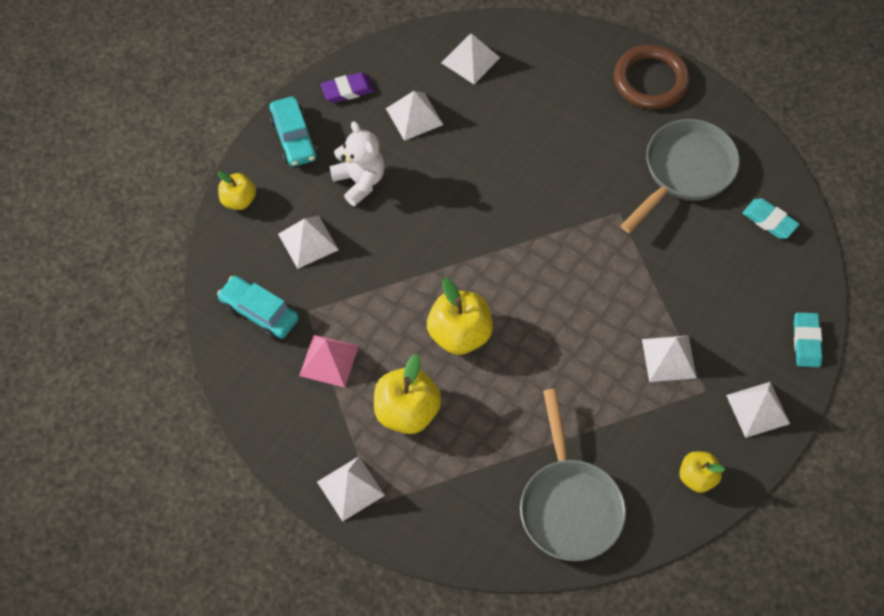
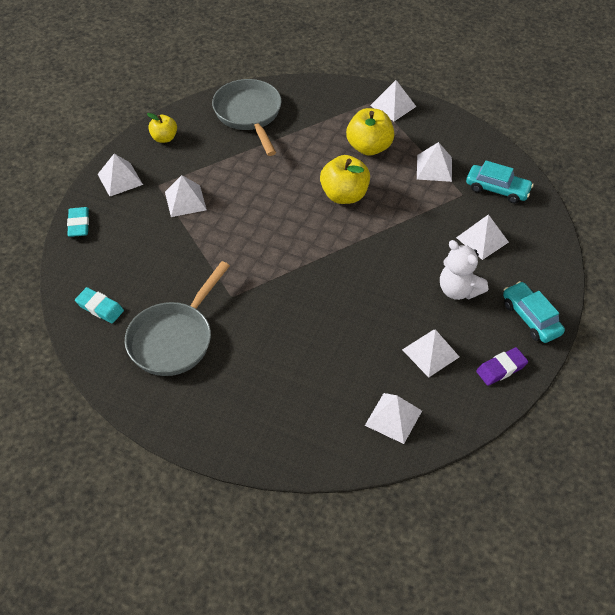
camera: 170 degrees right, 10 degrees down
yellow apple [218,171,256,210] -> none
pink pyramid [299,335,359,388] -> white pyramid [417,142,452,182]
brown ring [614,45,690,109] -> none

